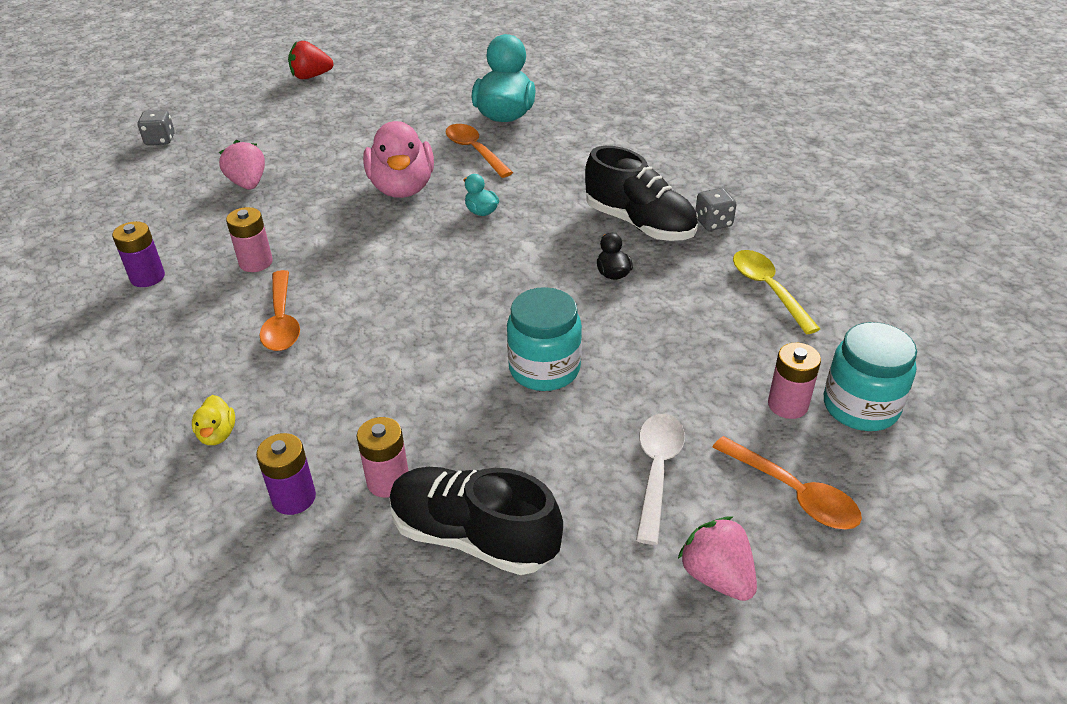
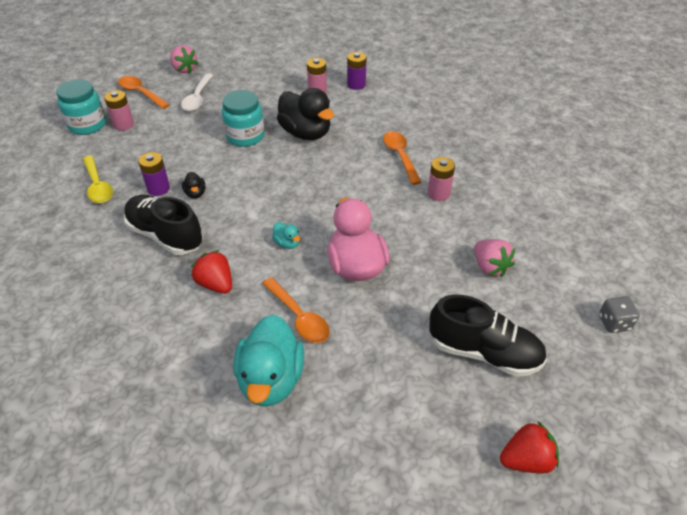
camera: 175 degrees right, 5 degrees up
purple battery [112,221,165,287] -> purple battery moved to [138,152,170,196]
yellow duck [192,395,235,445] -> none
black shoe [390,467,563,575] -> black shoe moved to [429,295,547,377]
grey dice [696,188,736,231] -> none
none -> red strawberry [191,250,232,294]
none -> black duck [277,88,334,140]

